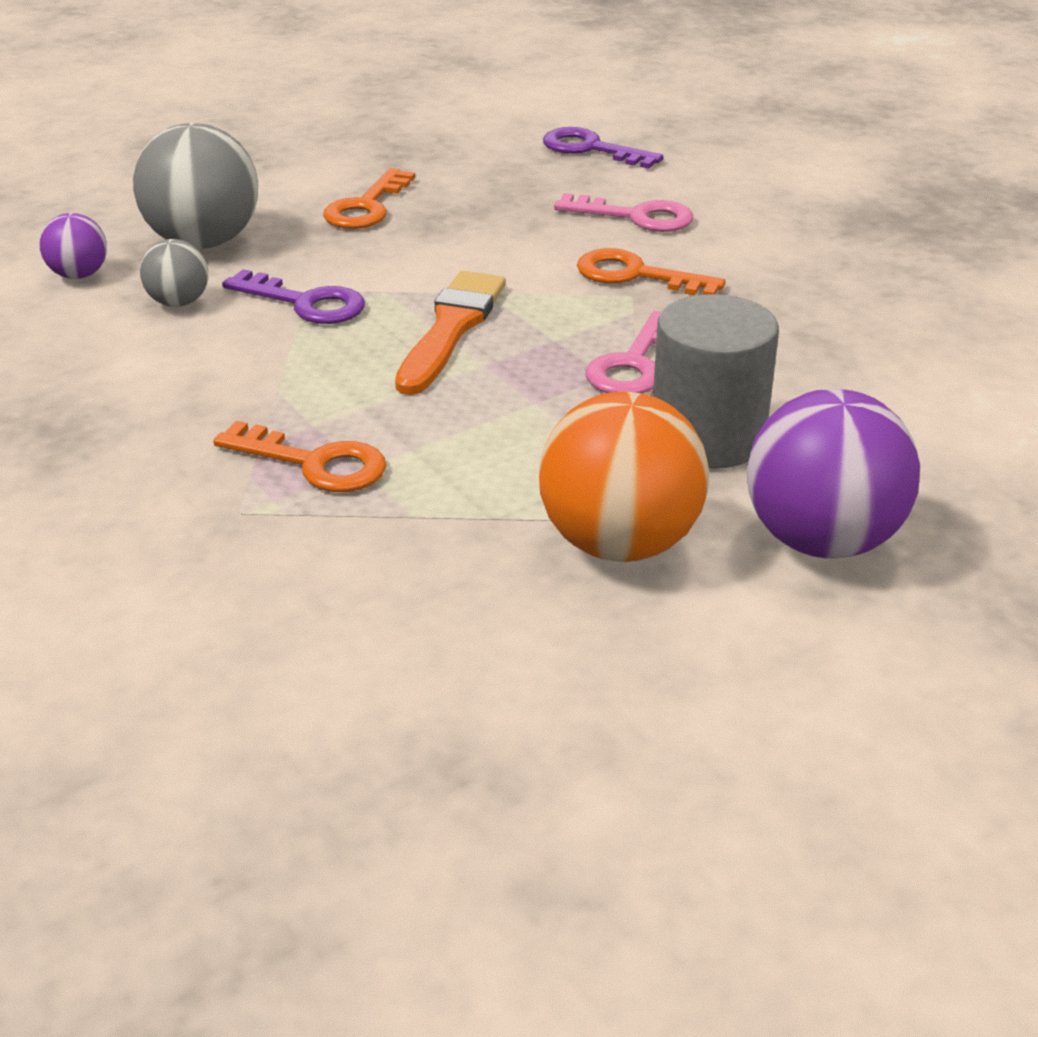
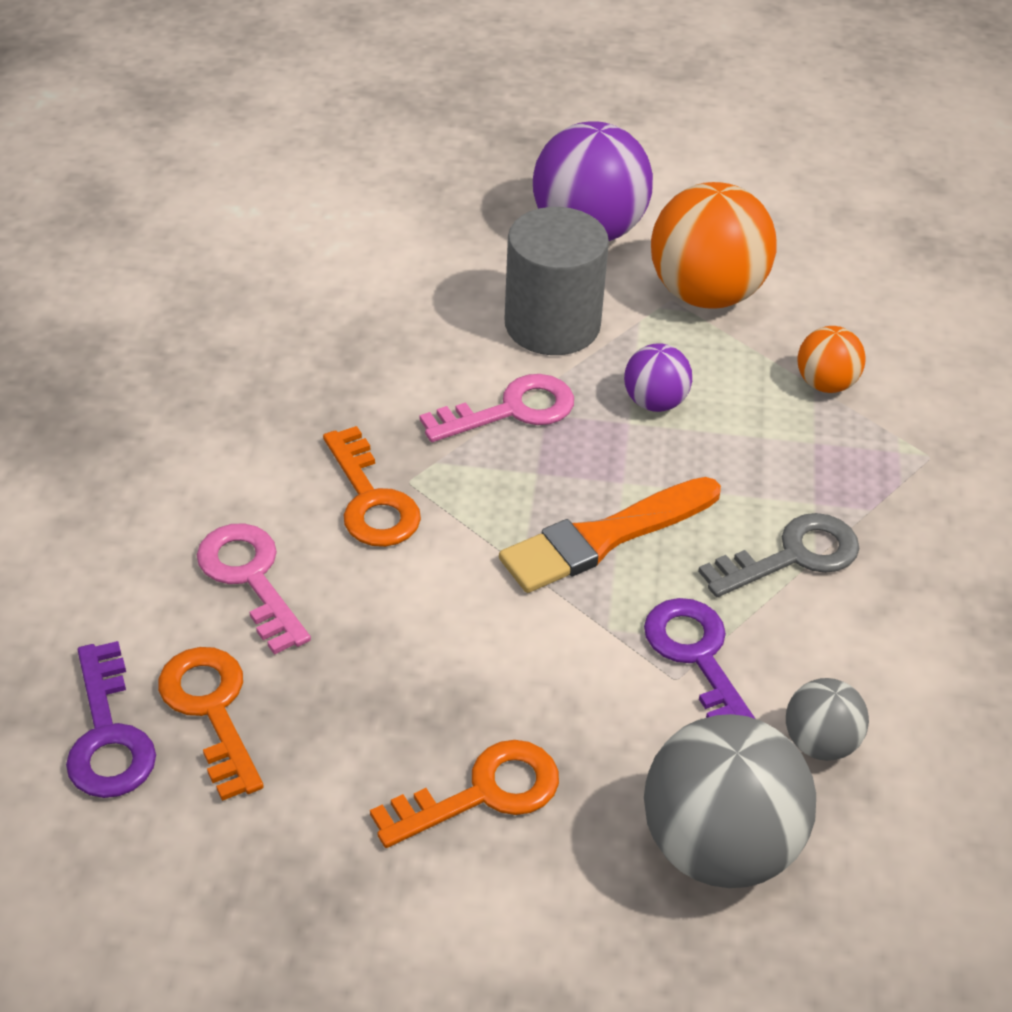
camera: 140 degrees left, 10 degrees up
purple ball [40,213,107,279] -> purple ball moved to [624,343,692,412]
orange key [213,421,386,492] -> orange key moved to [158,647,264,801]
none -> grey key [698,513,859,597]
none -> orange ball [798,326,866,393]

